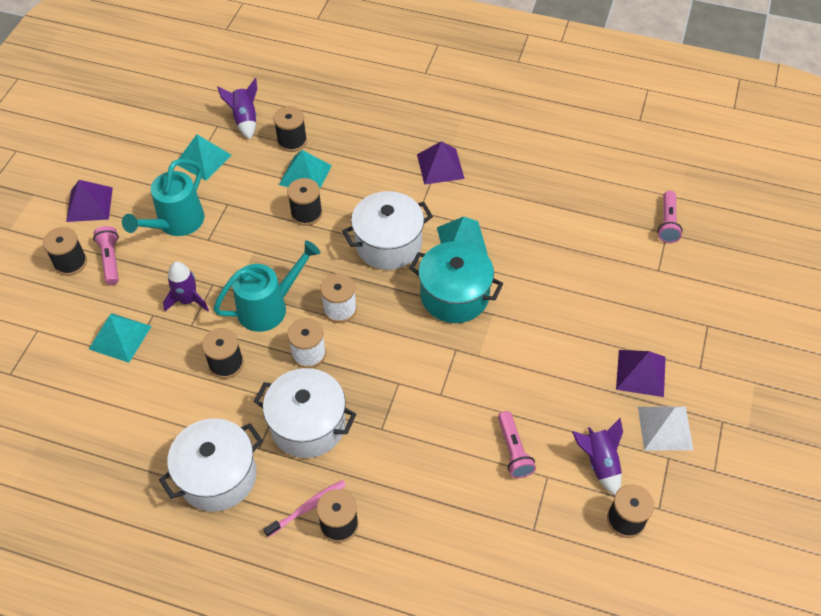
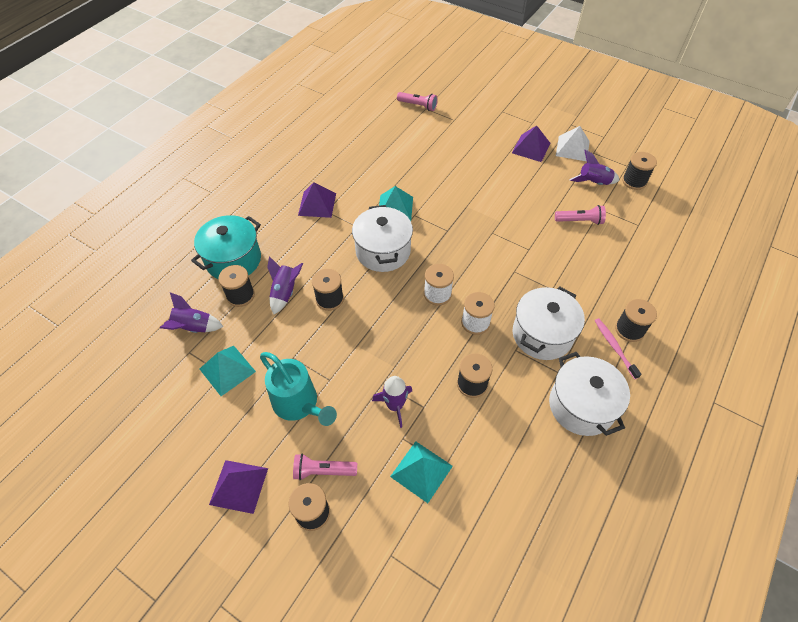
camera: 75 degrees left, 0 degrees up
turquoise watering can [213,240,320,332] -> none
turquoise pyramid [279,150,332,188] -> purple rocket [267,256,303,314]
turquoise pot [409,241,504,323] -> turquoise pot moved to [191,215,261,279]

